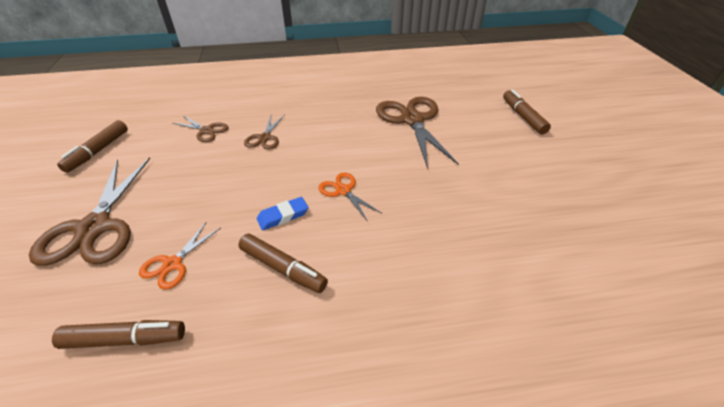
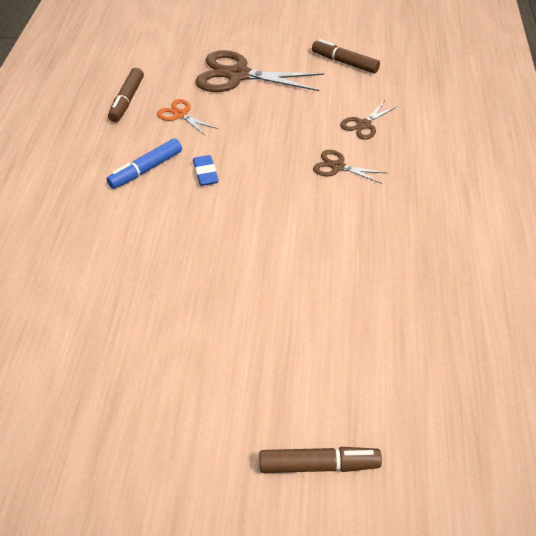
camera: 105 degrees right, 5 degrees up
brown marker [238,234,328,293] -> blue marker [106,138,182,189]
orange scissors [318,172,381,222] -> none
brown scissors [376,97,459,169] -> none

